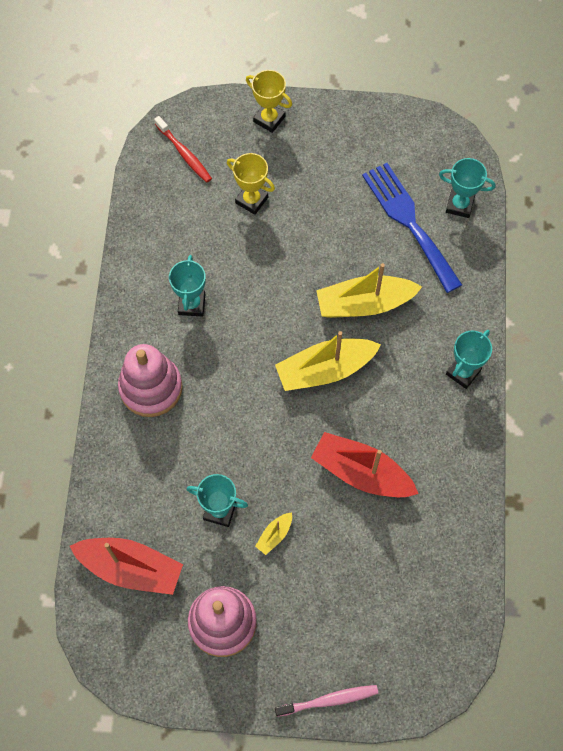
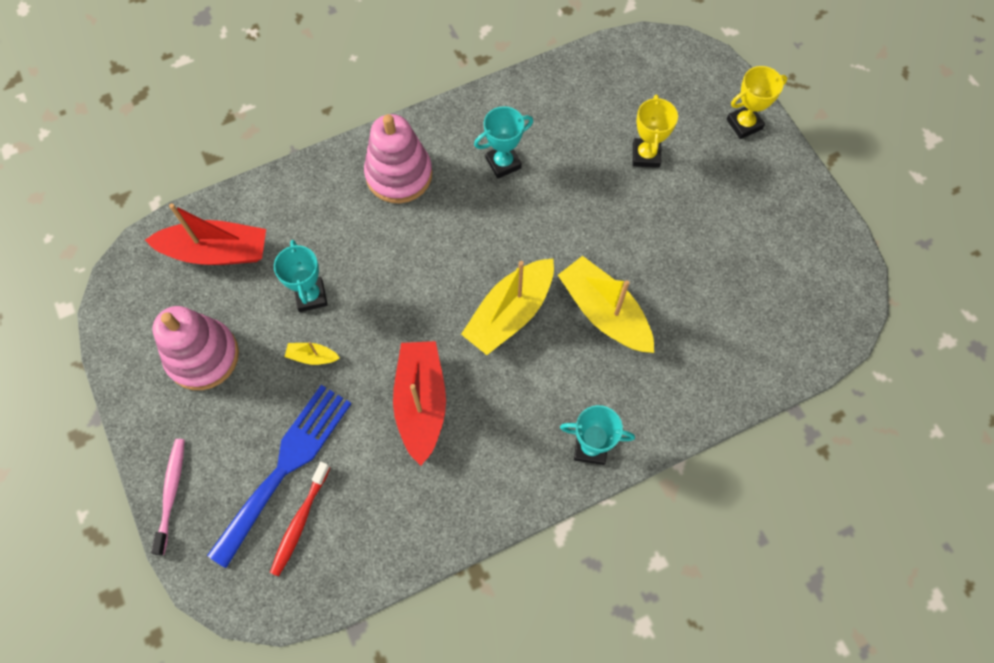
camera: 60 degrees right, 0 degrees up
red boat [70,538,183,595] -> red boat turned 75 degrees counterclockwise [145,203,266,265]
red toothbrush [154,116,212,183] -> red toothbrush moved to [270,462,330,576]
yellow trophy [246,70,292,133] -> yellow trophy turned 60 degrees clockwise [727,66,787,139]
yellow boat [275,331,381,391] -> yellow boat turned 90 degrees counterclockwise [461,258,554,355]
pink toothbrush [275,685,378,717] -> pink toothbrush turned 135 degrees counterclockwise [151,439,185,555]
blue fork [362,163,462,293] -> blue fork moved to [207,385,351,568]
turquoise trophy [439,158,496,218] -> none

